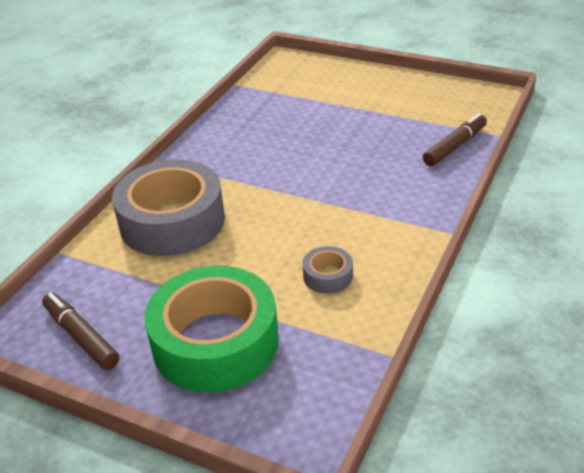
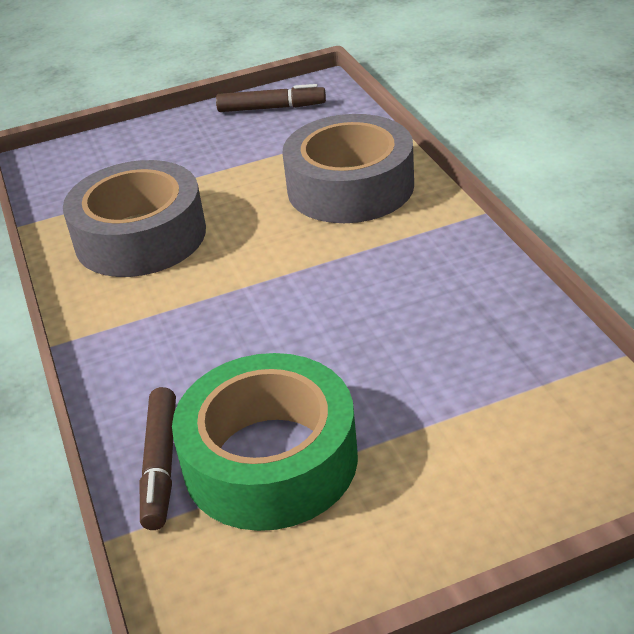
camera: 135 degrees right, 0 degrees up
green tape [145,266,279,393] -> green tape moved to [172,353,358,531]
grey tape [302,246,353,294] -> grey tape [63,160,206,277], size x2.34

